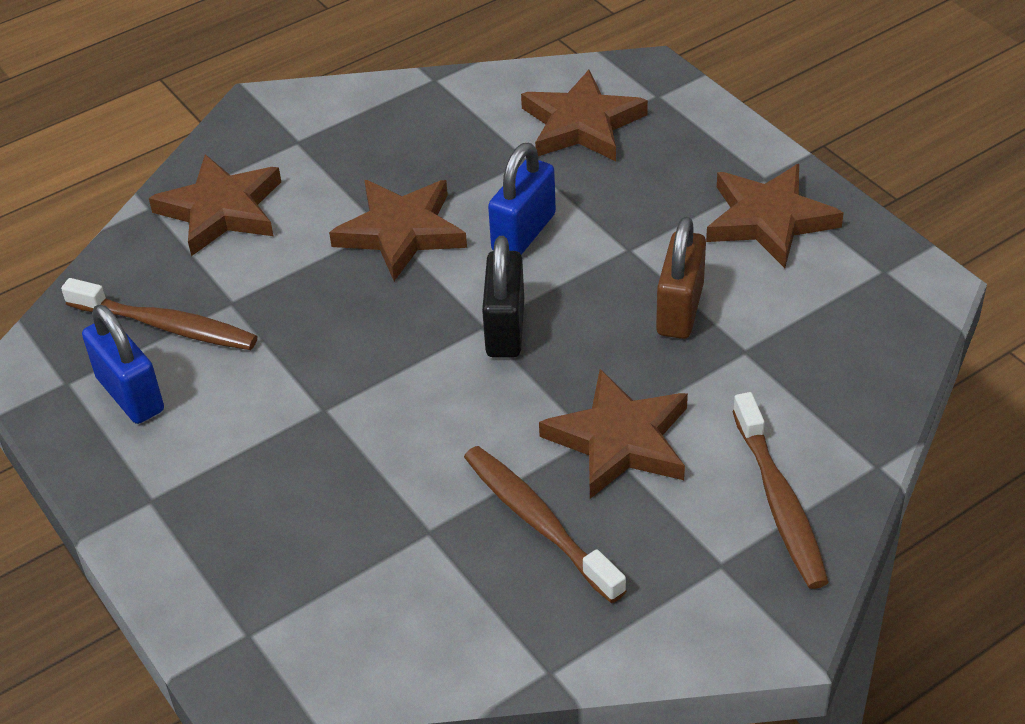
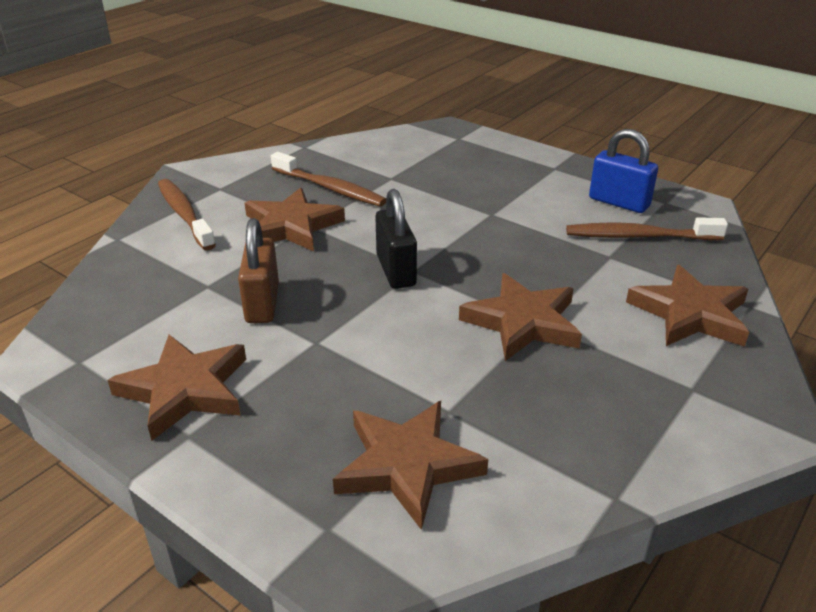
camera: 160 degrees right, 10 degrees down
blue padlock [488,143,556,255] -> none

